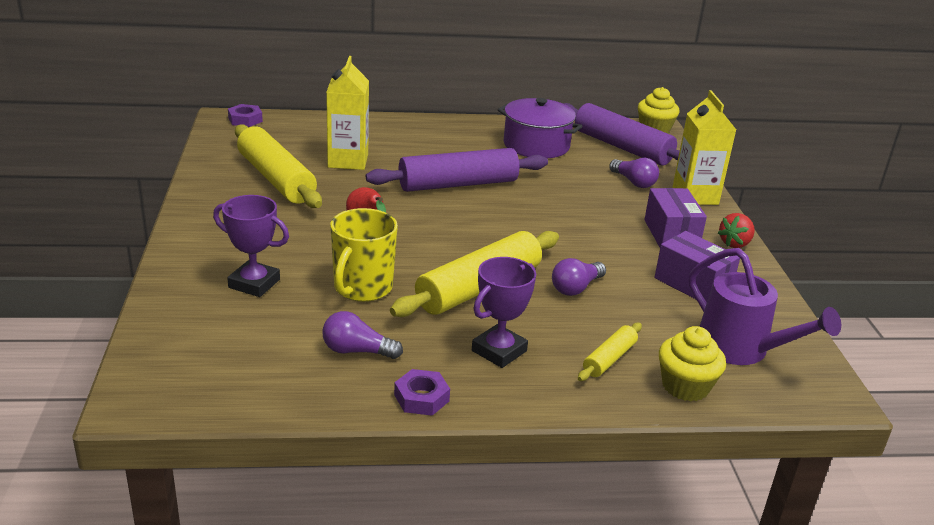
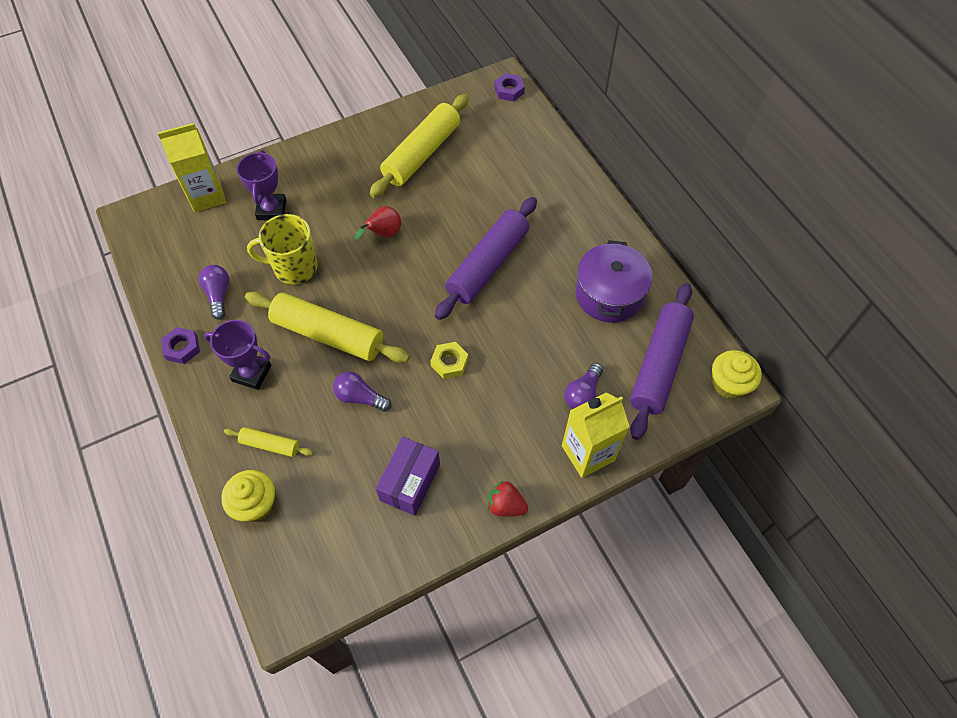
camera: 70 degrees right, 30 degrees up
yellow carton [326,56,369,170] -> yellow carton moved to [158,123,226,212]
purple rolling pin [366,148,548,192] -> purple rolling pin turned 75 degrees clockwise [435,197,537,320]
purple box [644,188,707,247] -> none
purple watering can [689,248,841,365] -> none
none -> yellow nut [430,342,468,379]

